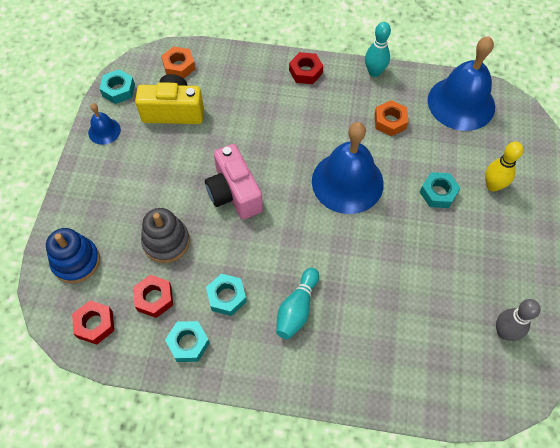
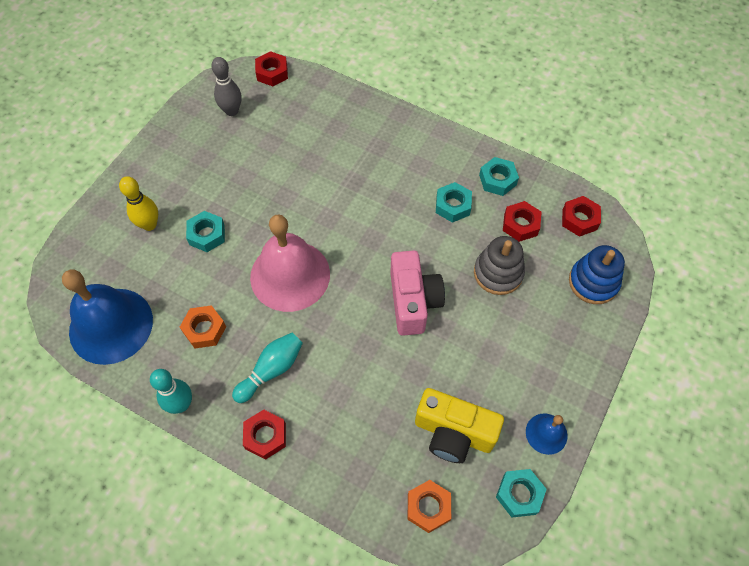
camera: 160 degrees left, 0 degrees up
turquoise bowling pin [276,268,319,339] -> turquoise bowling pin moved to [232,333,303,403]
blue bell [312,122,384,214] -> pink bell [250,215,330,312]
none -> red nut [255,51,288,86]

